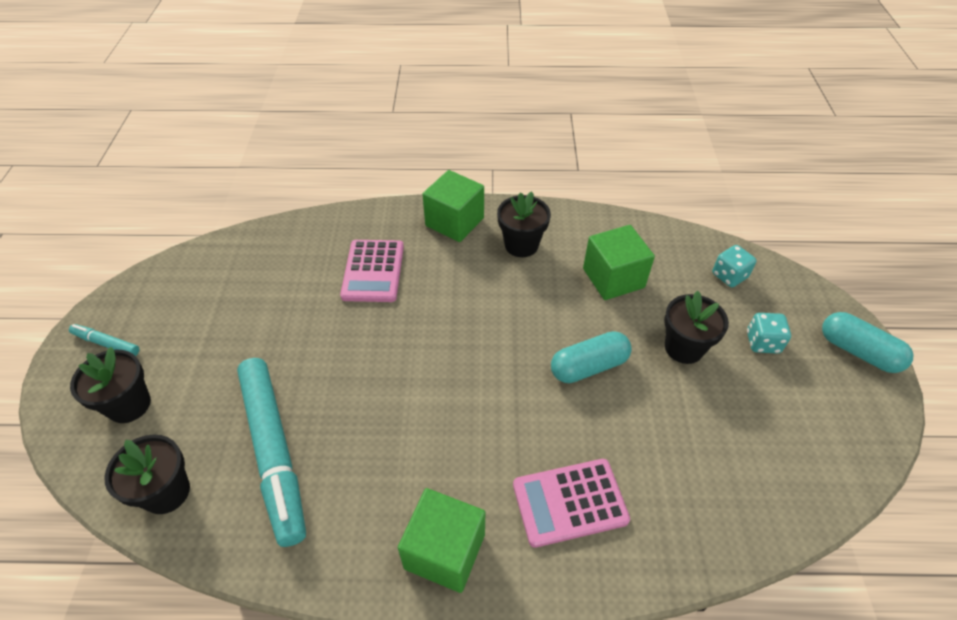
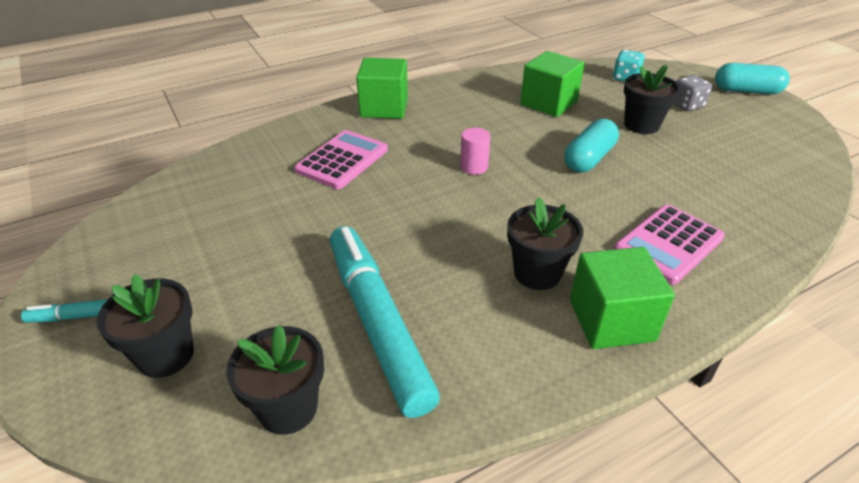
camera: 30 degrees left, 10 degrees down
turquoise marker [237,358,306,547] -> turquoise marker turned 150 degrees counterclockwise [330,226,440,418]
pink calculator [340,240,404,302] -> pink calculator turned 120 degrees counterclockwise [294,130,388,189]
black flower pot [497,191,551,257] -> black flower pot moved to [507,197,583,290]
turquoise dice [747,313,791,354] -> grey dice [674,75,712,111]
none -> pink cylinder [460,128,490,175]

